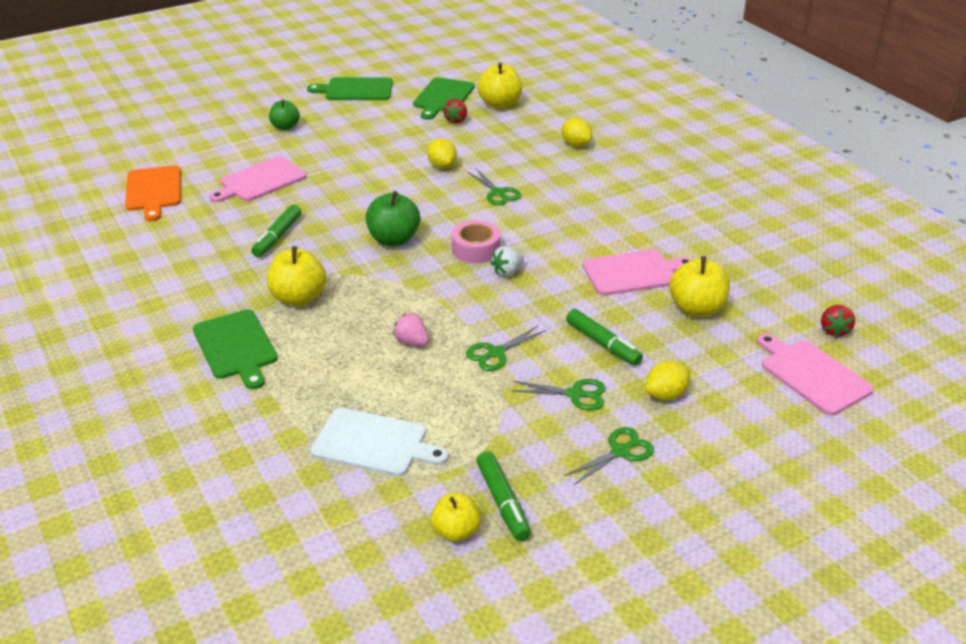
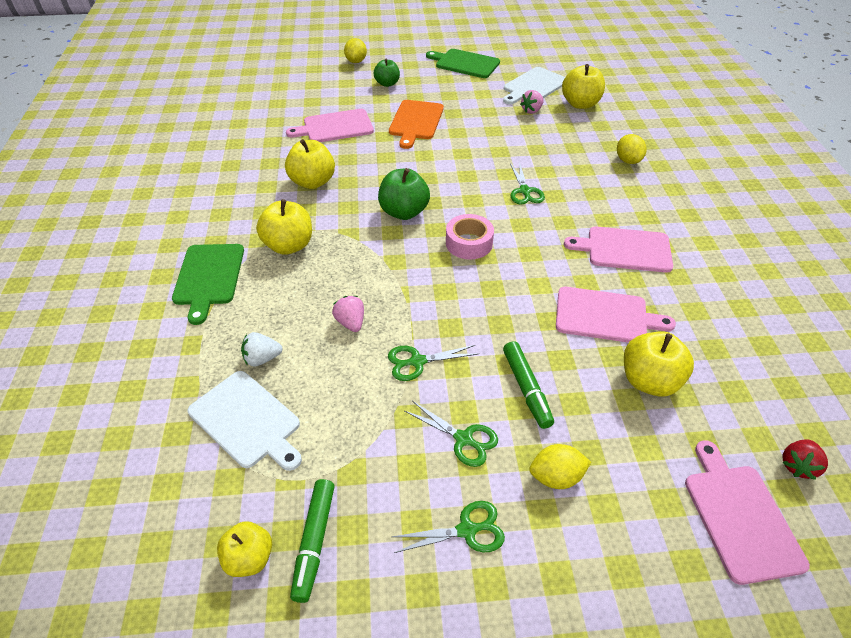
camera: 25 degrees right, 10 degrees up
orange cutting board [125,166,181,221] -> orange cutting board moved to [389,100,444,149]
green marker [251,205,301,257] -> yellow apple [285,139,335,189]
green cutting board [413,77,475,120] -> white cutting board [503,67,565,104]
yellow lemon [427,138,457,169] -> yellow lemon moved to [344,38,367,63]
red strawberry [443,99,467,124] -> pink strawberry [520,90,544,114]
white strawberry [491,246,524,277] -> white strawberry moved to [241,332,283,366]
none -> pink cutting board [564,226,673,273]

